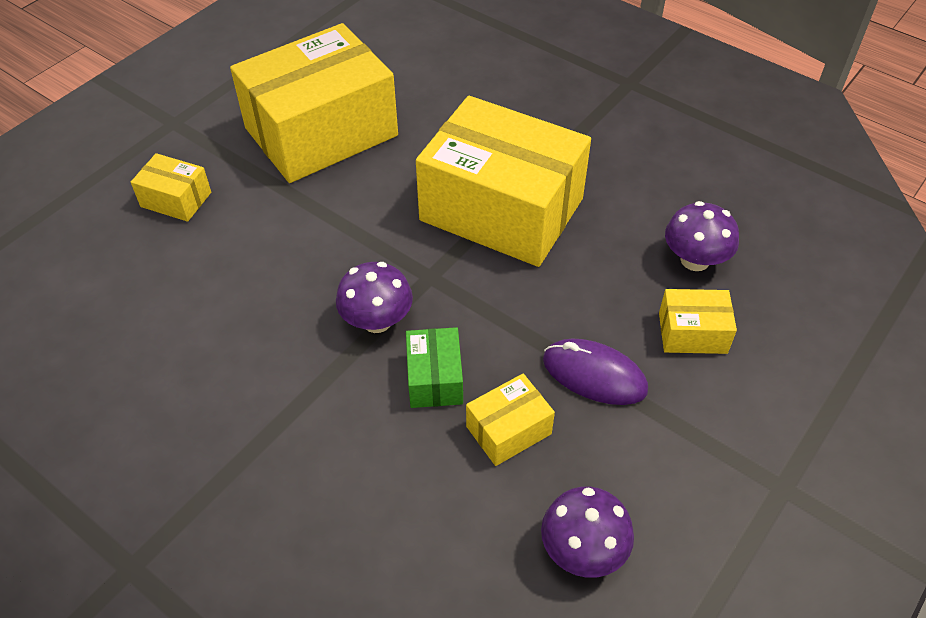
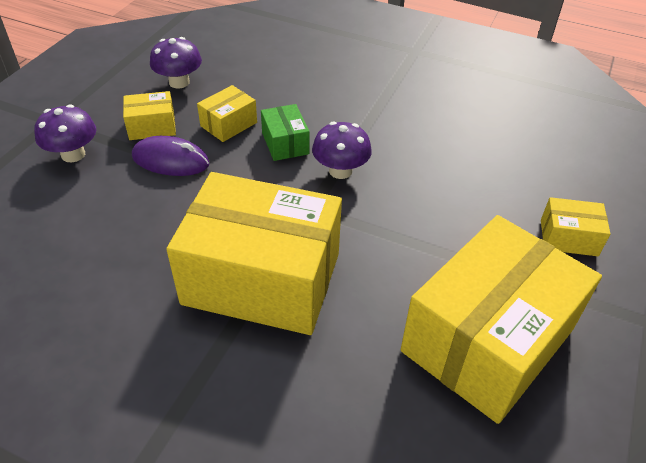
camera: 165 degrees right, 5 degrees down
yellow box [659,289,737,354] -> yellow box moved to [123,91,176,140]
purple mushroom [665,201,739,271] -> purple mushroom moved to [34,104,96,162]

